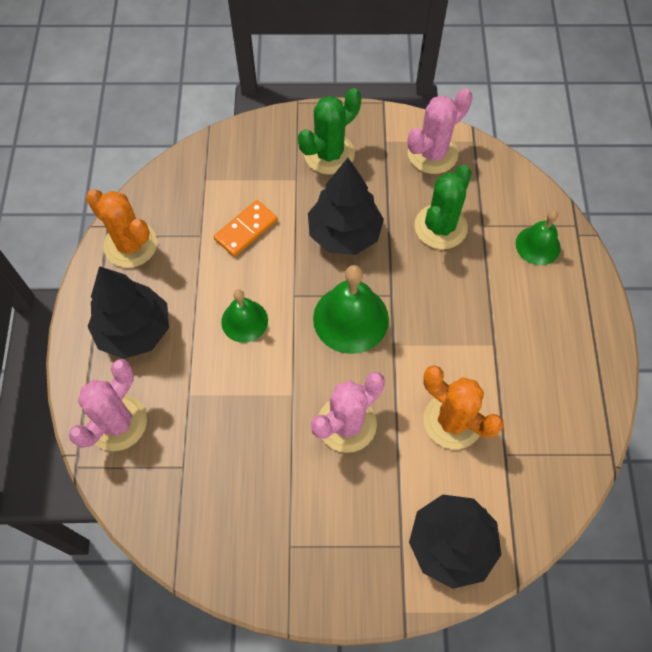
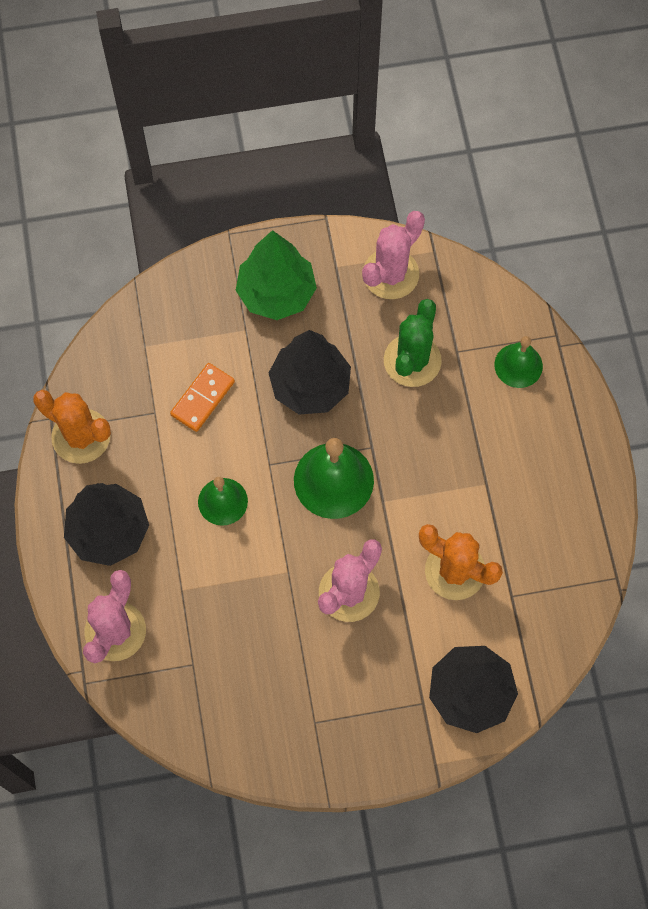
camera: 10 degrees left, 5 degrees up
green cactus [298,88,361,175] -> green tree [236,230,317,320]

